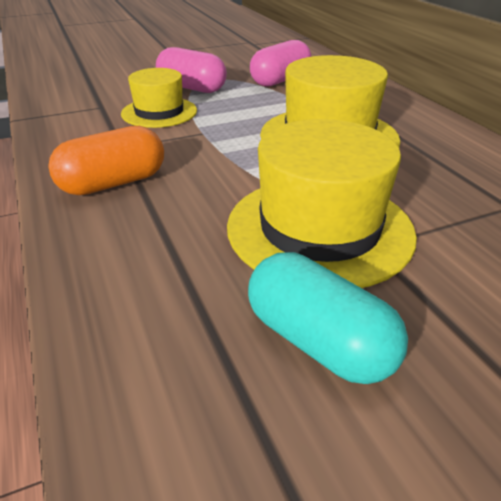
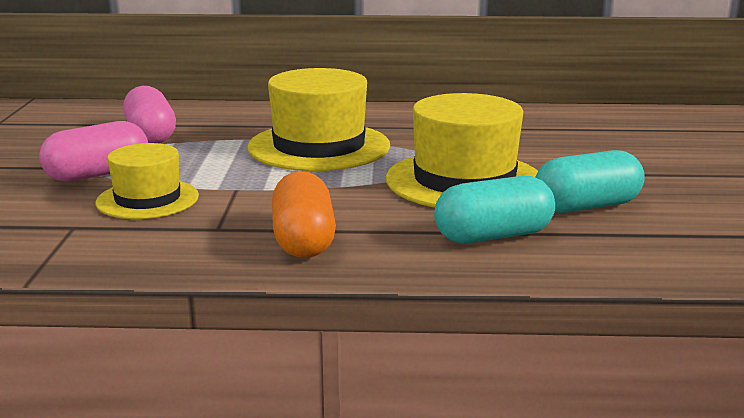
camera: 65 degrees left, 15 degrees down
none -> turquoise capsule [434,176,555,244]

